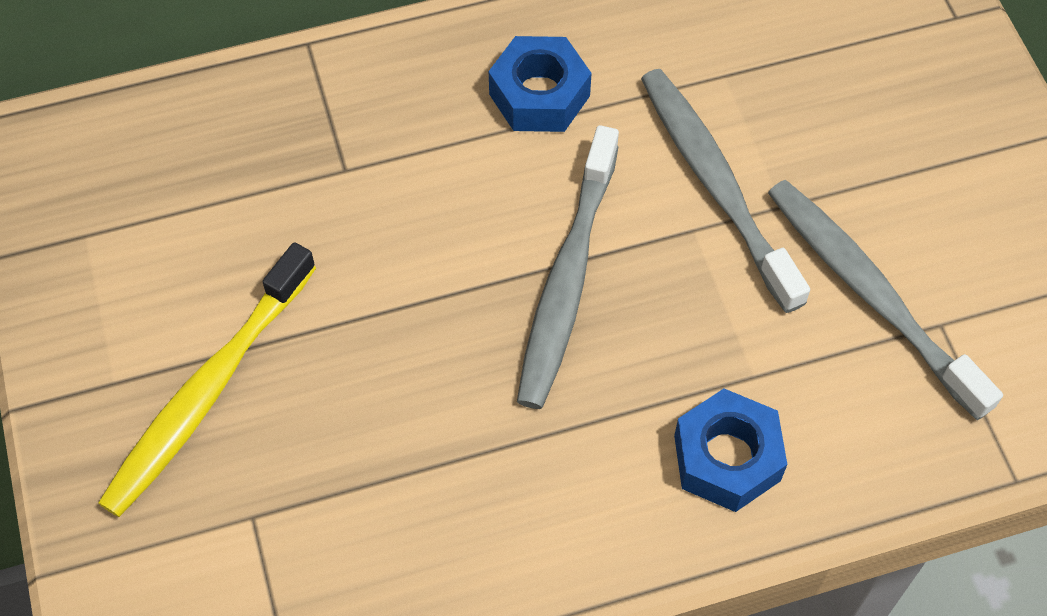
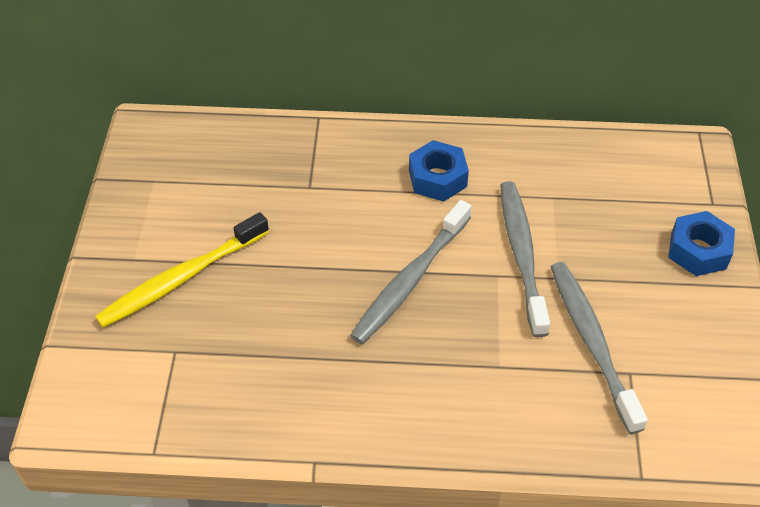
camera: 20 degrees right, 10 degrees down
blue nut [674,389,787,512] -> blue nut moved to [668,211,735,276]

